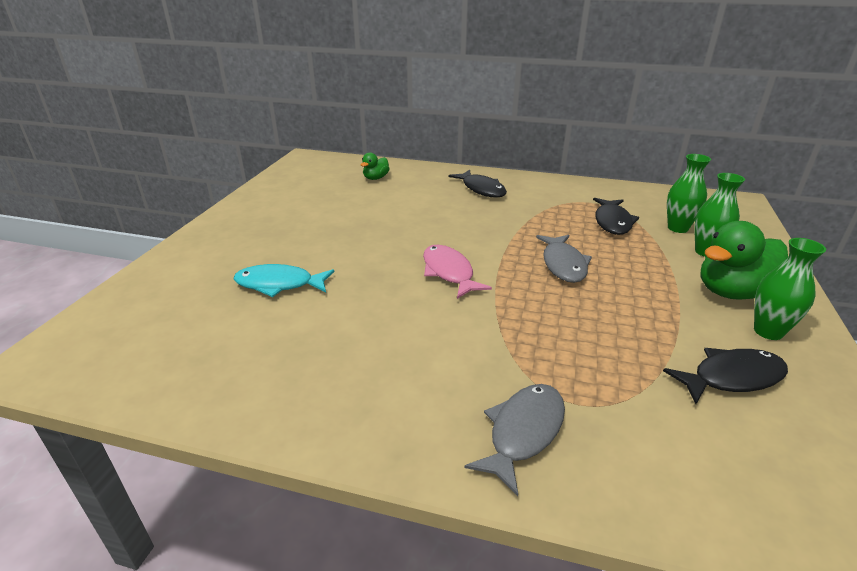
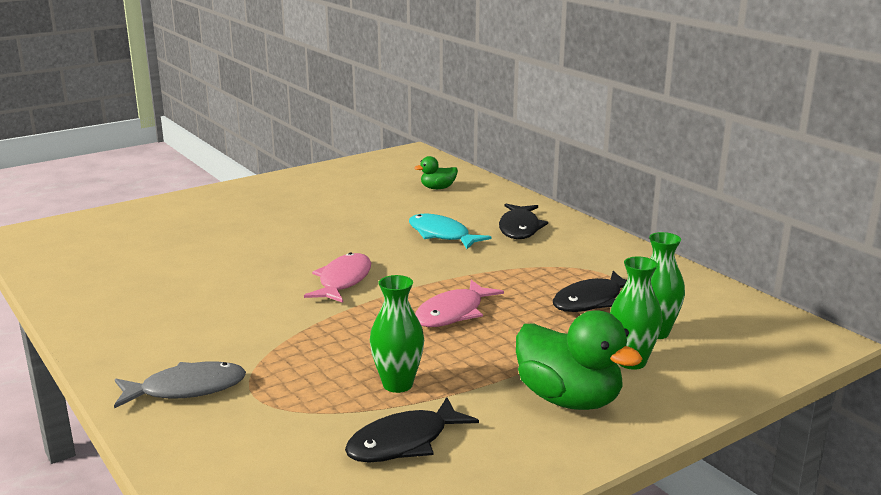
camera: 40 degrees right, 10 degrees down
turquoise fish [234,264,335,297] -> turquoise fish moved to [409,214,492,249]
grey fish [536,235,592,283] -> pink fish [415,280,504,327]
black fish [663,348,788,404] -> black fish turned 120 degrees clockwise [345,397,479,463]
green duck [701,221,788,300] -> green duck turned 150 degrees counterclockwise [516,310,643,410]
green vase [754,238,826,340] -> green vase moved to [370,275,424,393]

